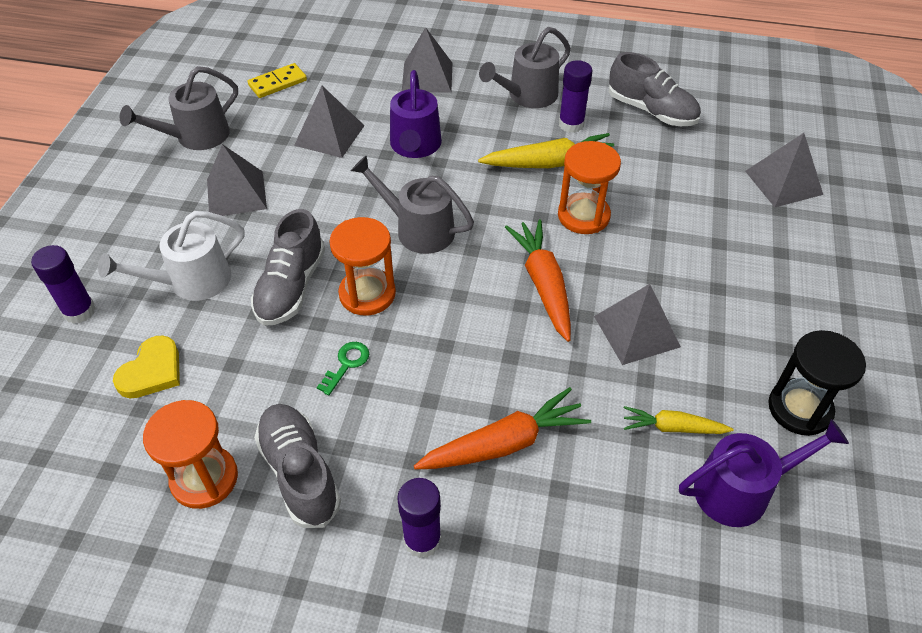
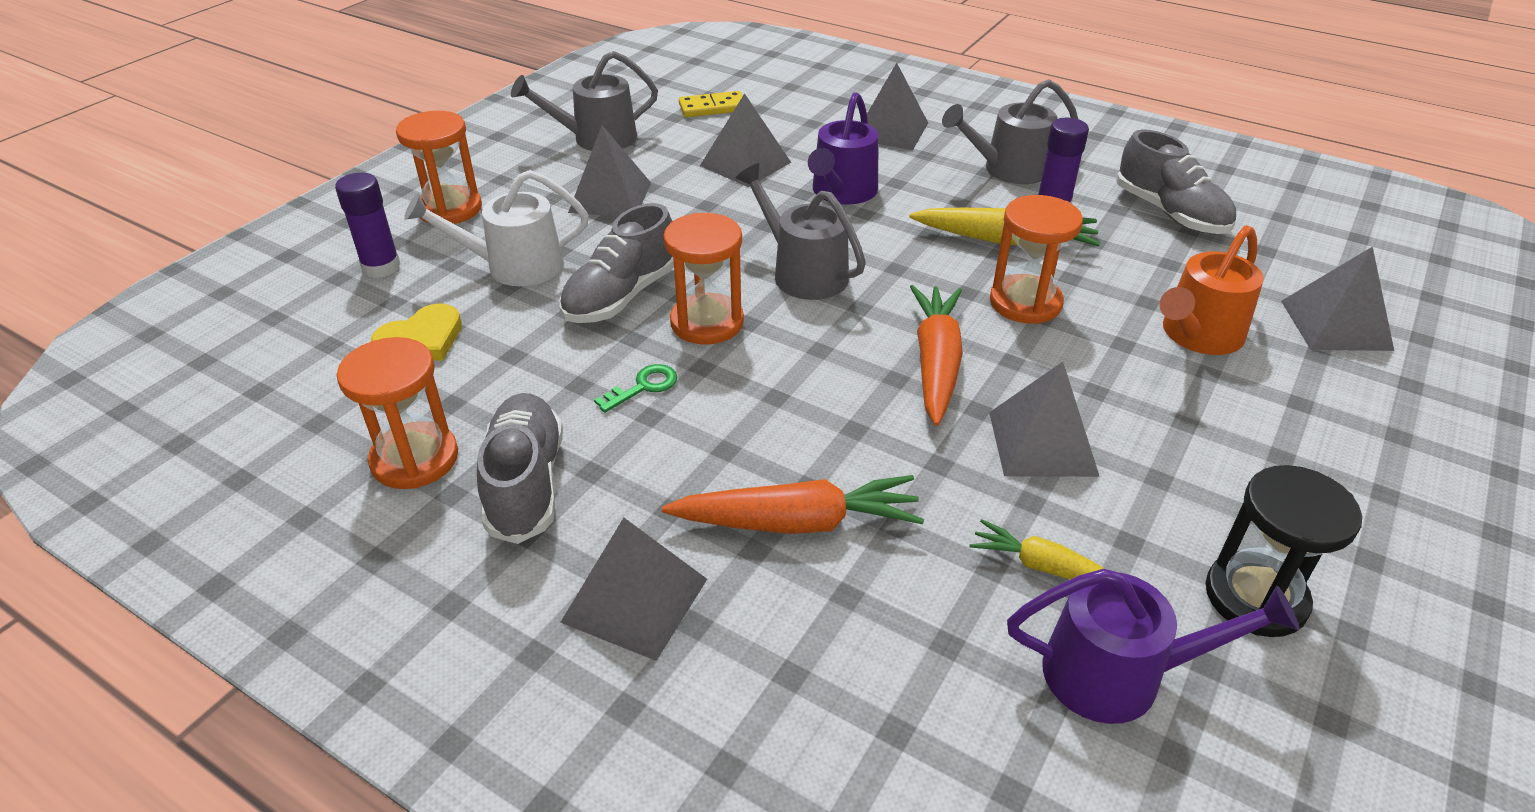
camera: 20 degrees right, 10 degrees down
purple glue stick [397,478,441,558] -> grey pyramid [560,518,707,661]
none -> orange hourglass [396,111,482,224]
none -> orange watering can [1160,225,1264,355]

